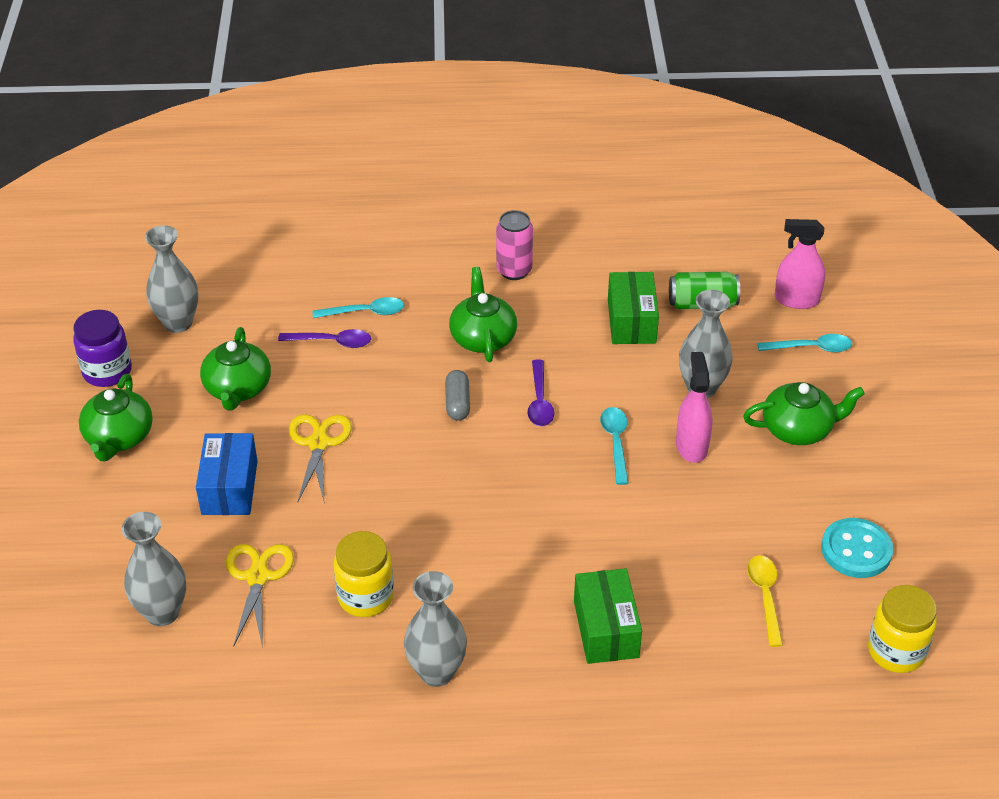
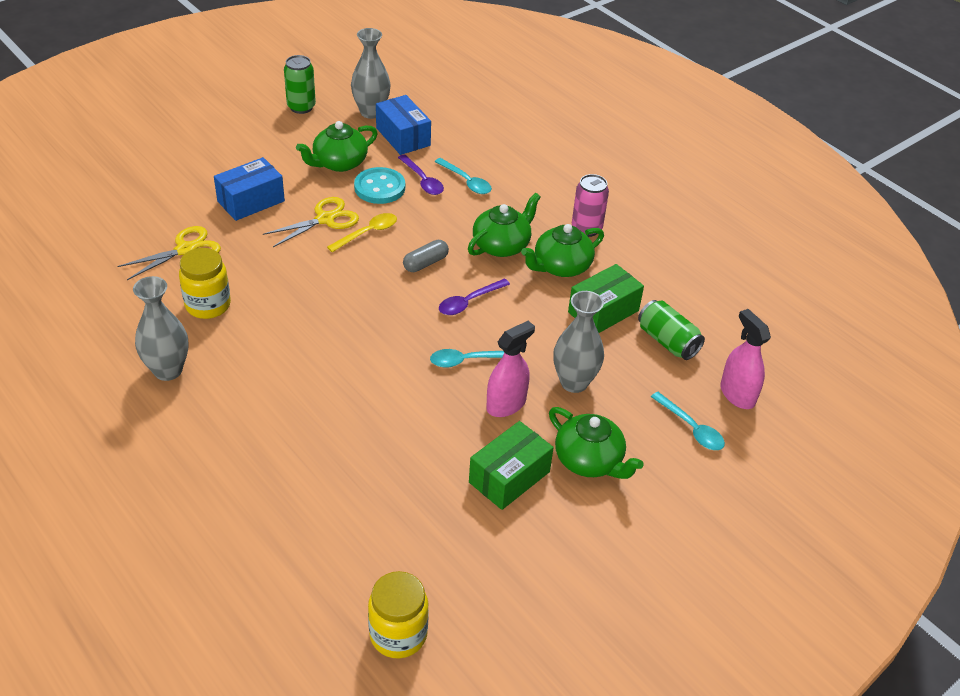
camera: 50 degrees right, 0 degrees up
purple jar [73,310,132,387] -> green can [284,55,316,114]
green teapot [79,374,153,461] -> green teapot moved to [521,224,604,277]
grey vase [122,512,186,626] -> none
green box [574,568,642,664] -> green box moved to [469,421,554,510]
turquoise spoon [600,407,629,485] -> turquoise spoon turned 150 degrees counterclockwise [430,349,504,368]
yellow spoon [747,555,783,647] -> yellow spoon moved to [327,213,397,252]
turquoise button [821,518,893,578] -> turquoise button moved to [354,167,405,204]
none -> blue box [376,95,431,155]

